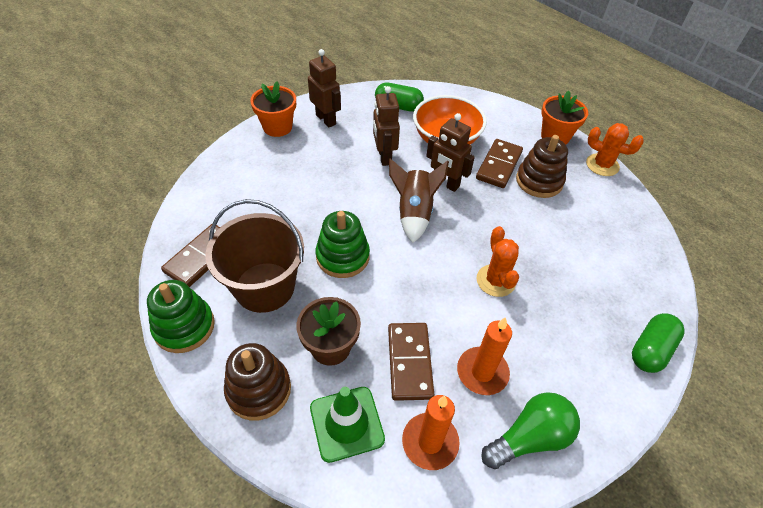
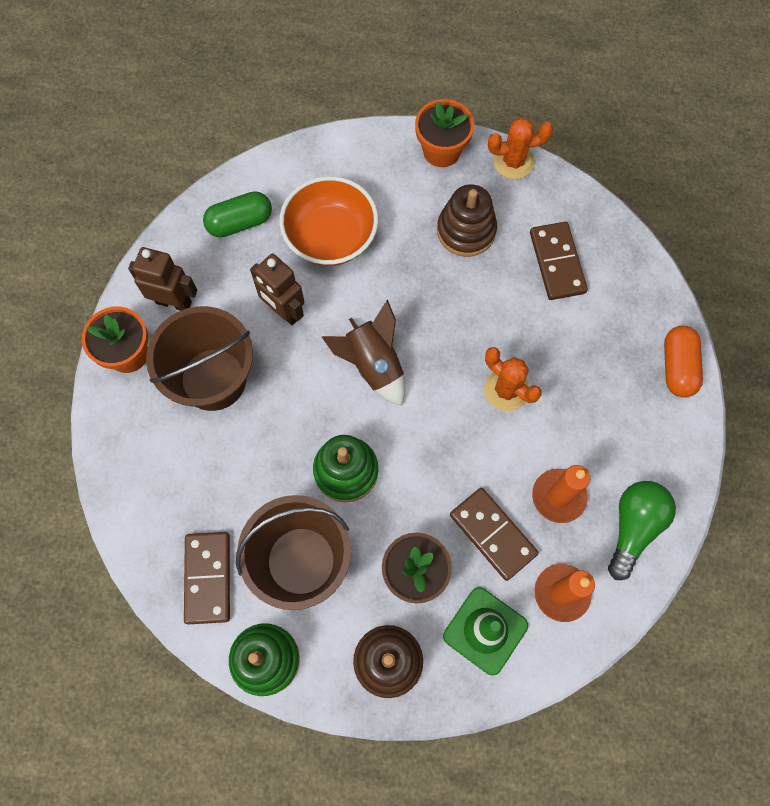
camera: 35 degrees left, 20 degrees up
brown robot [426,113,475,192] -> none
brown domino [476,139,523,188] -> brown domino moved to [530,222,588,300]
green capsule [632,313,685,373] -> orange capsule [664,325,703,398]
none -> brown bucket [146,306,253,411]

